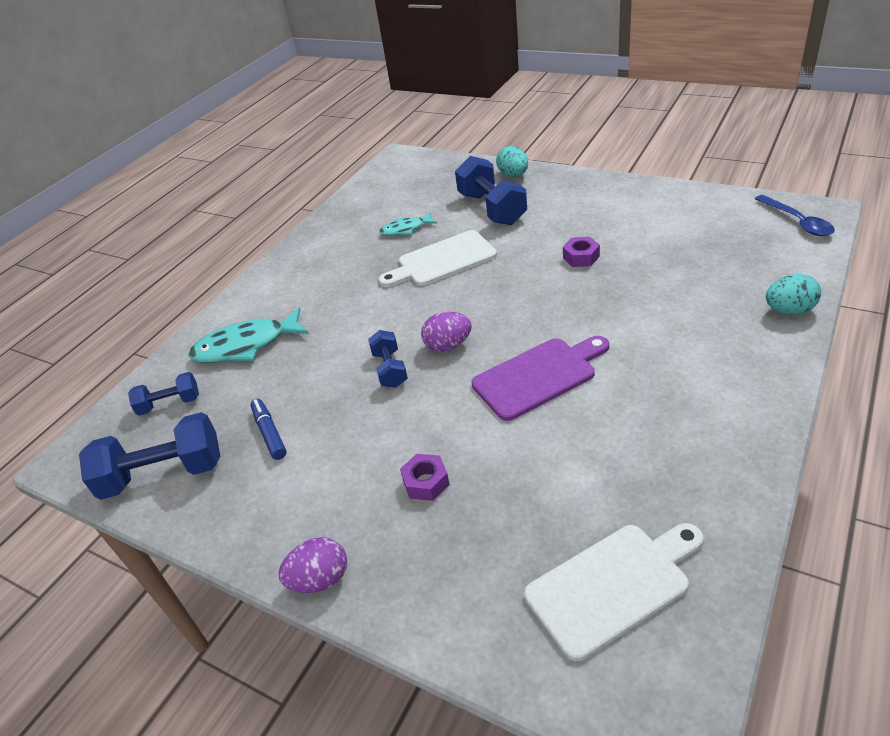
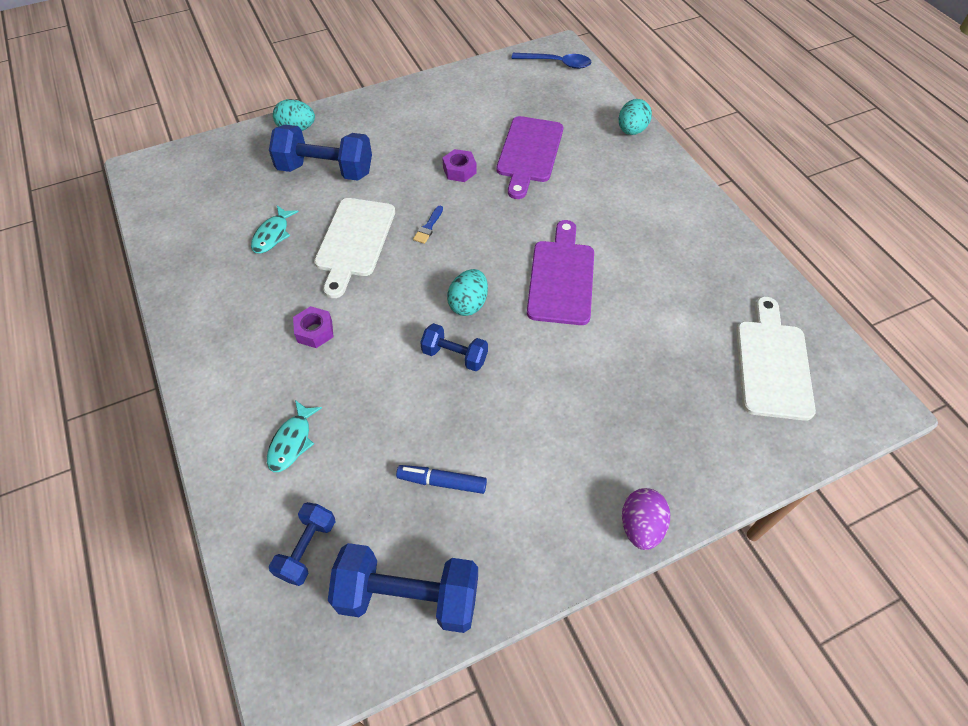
camera: 60 degrees left, 15 degrees up
blue dumbbell [79,412,220,500] -> blue dumbbell turned 75 degrees clockwise [328,543,478,633]
turquoise fish [188,307,309,363] -> turquoise fish [267,400,322,472], size x0.57
purple nut [400,454,450,501] -> purple nut moved to [293,306,334,348]
purple egg [421,312,472,351] -> turquoise egg [447,269,488,316]
none -> blue brush [413,206,443,244]
none -> purple cutting board [496,116,563,199]

